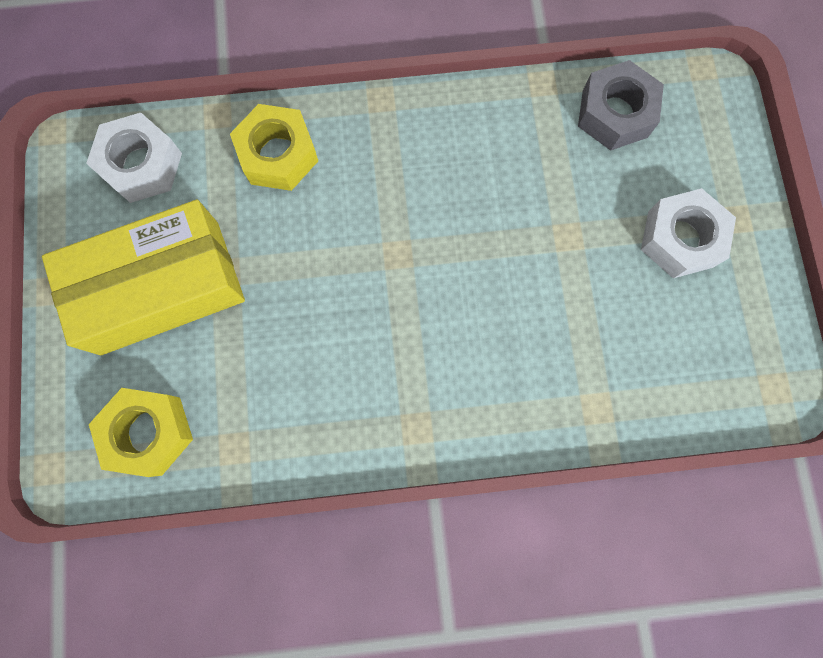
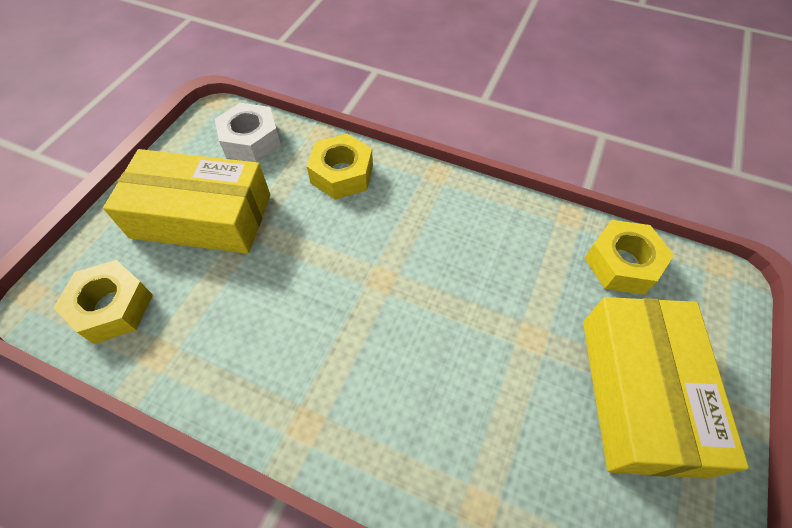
camera: 30 degrees right, 20 degrees down
grey nut [578,60,664,151] -> yellow nut [584,220,674,295]
white nut [641,188,736,278] -> yellow box [583,297,749,479]

